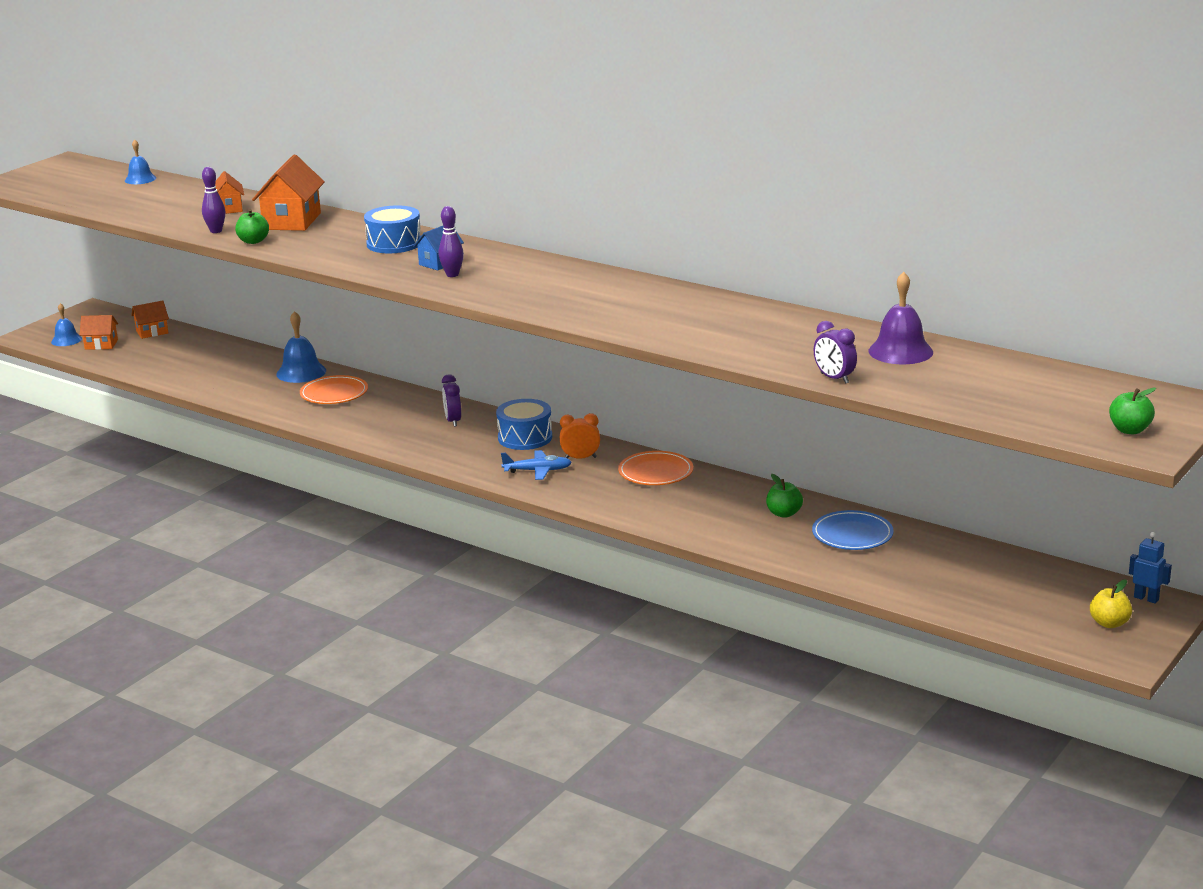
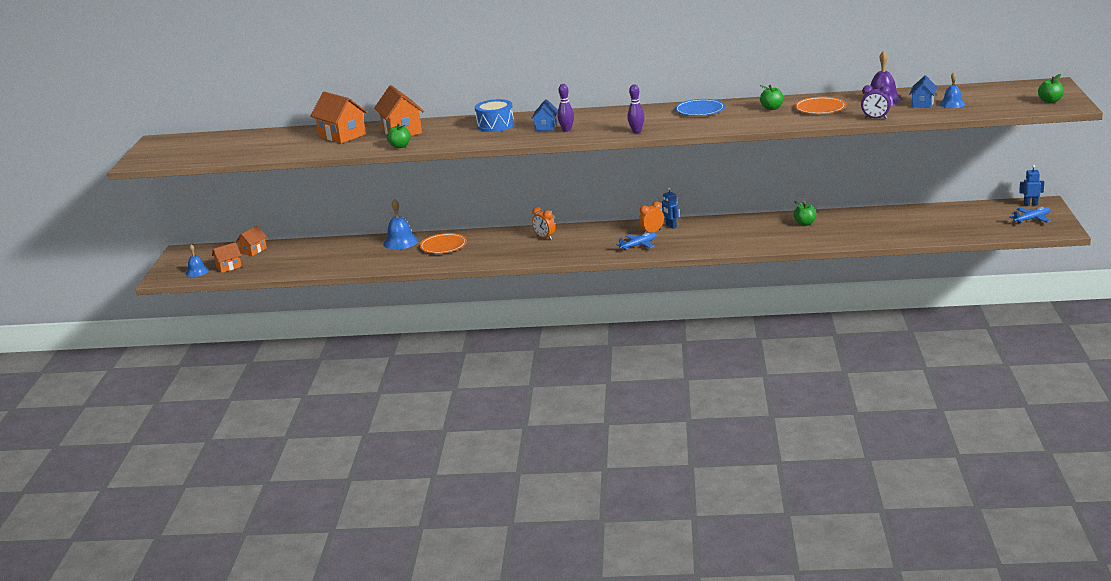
camera: 30 degrees left, 0 degrees up
blue bell [125,140,156,184] -> blue bell moved to [940,73,965,108]
purple bowling pin [202,167,225,233] -> purple bowling pin moved to [627,84,645,133]
orange house [215,171,244,214] -> orange house [311,91,367,144], size x1.74
purple clock [442,374,461,427] -> orange clock [532,207,555,240]
blue drum [496,399,552,450] -> none
orange plate [618,451,693,485] -> orange plate moved to [794,97,846,114]
blue plate [812,510,894,550] -> blue plate moved to [675,99,725,116]
yellow apple [1090,579,1132,628] -> blue plane [1010,207,1051,224]
none -> blue robot [662,187,679,229]
none -> green apple [760,85,783,110]
none -> blue house [909,75,937,108]

